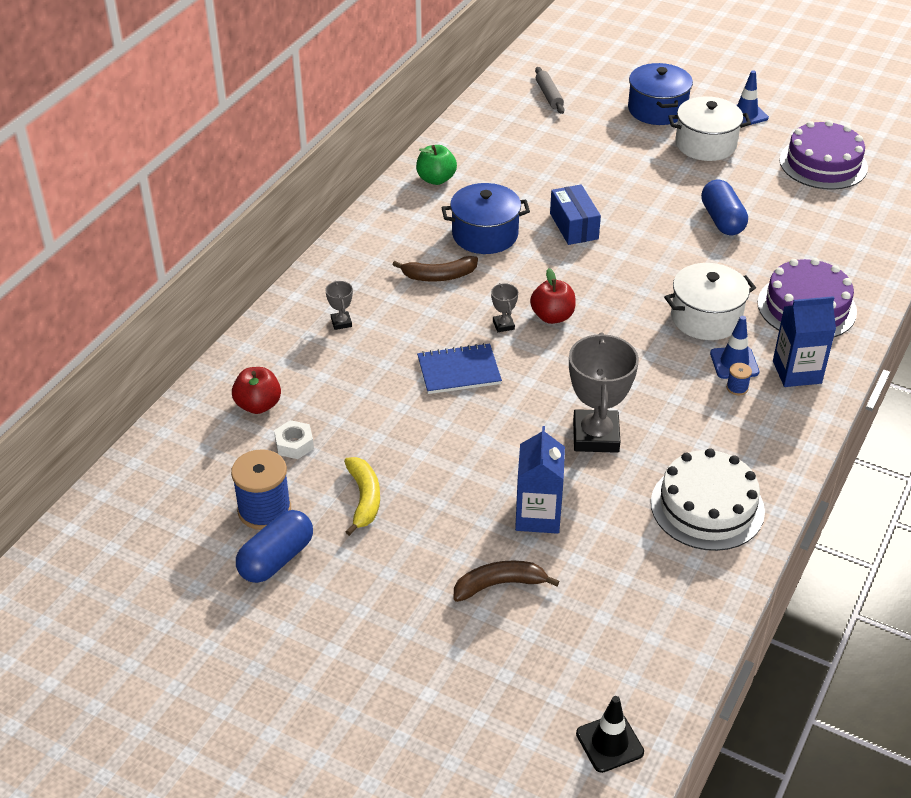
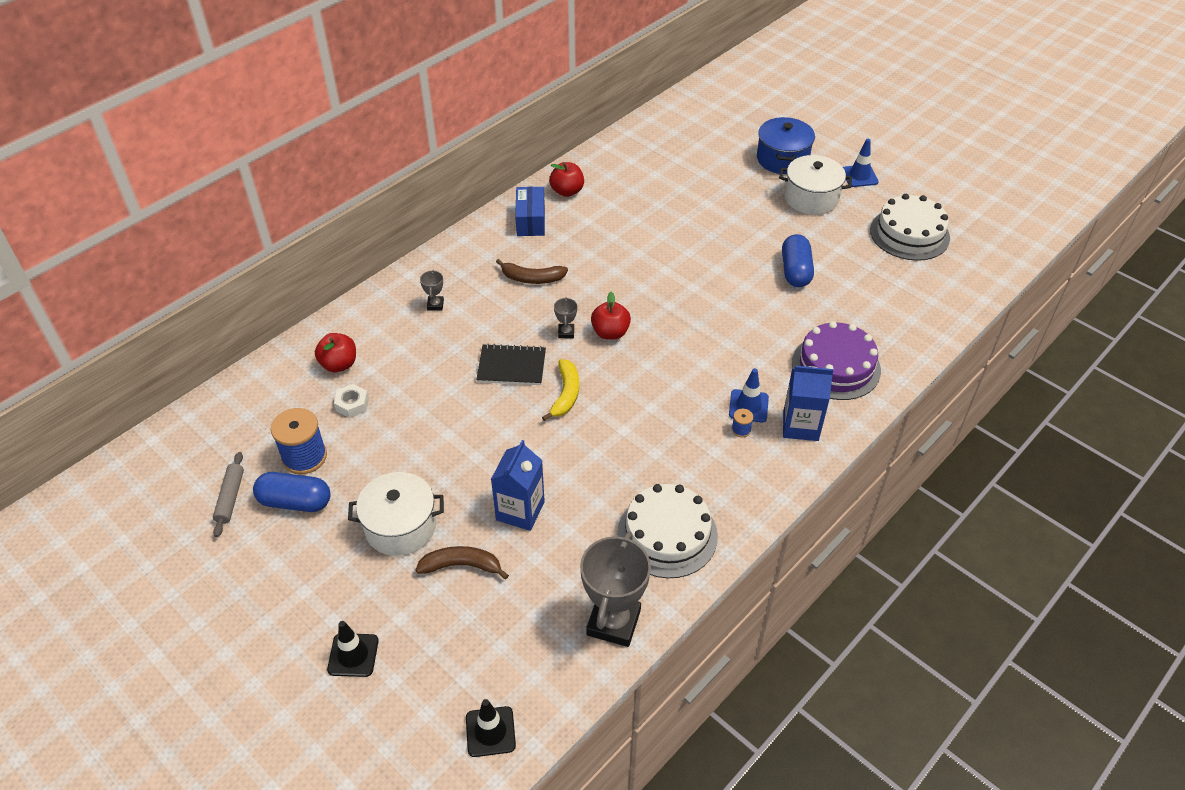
camera: 15 degrees right, 5 degrees up
blue capsule [236,510,313,583] -> blue capsule turned 45 degrees clockwise [253,472,331,512]
yellow banana [344,457,380,536] -> yellow banana moved to [542,359,579,421]
green apple [416,145,457,185] -> red apple [549,162,584,197]
blue notebook [417,343,502,394] -> black notebook [476,344,546,385]
blue pot [442,183,530,254] -> none
grey rolling pin [535,67,564,114] -> grey rolling pin moved to [213,452,244,537]
blue box [550,184,601,245] -> blue box moved to [515,187,545,236]
grey trophy [569,333,639,453] -> grey trophy moved to [580,531,651,647]
white pot [664,263,756,340] -> white pot moved to [348,472,444,556]
purple cake [779,120,868,190] -> white cake [870,194,950,261]
none -> black traffic cone [327,621,379,677]

